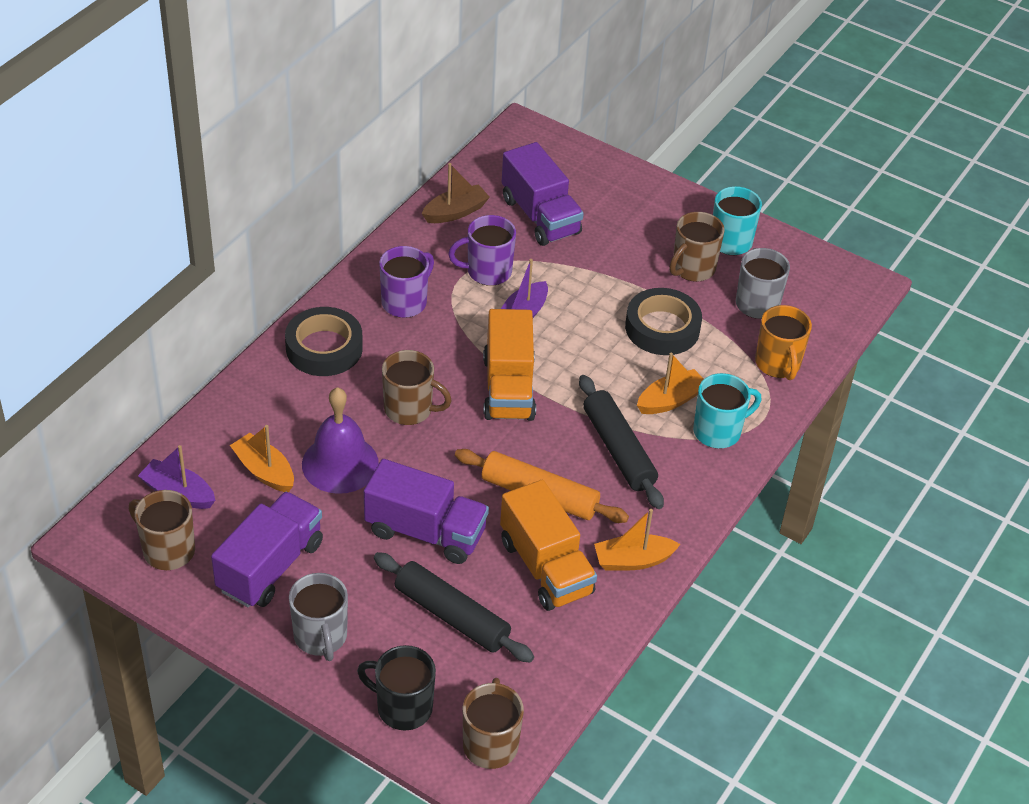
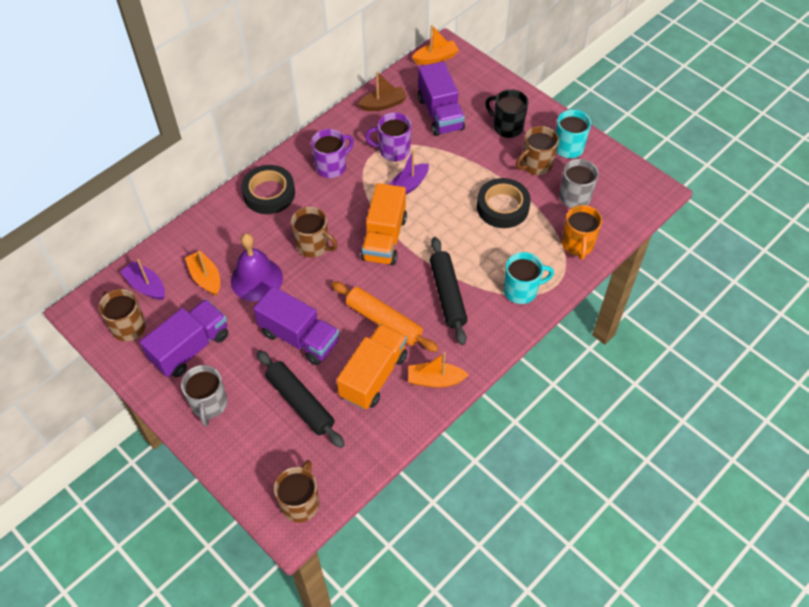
camera: 15 degrees right, 10 degrees up
black mug [357,645,436,730] -> black mug moved to [485,89,528,138]
orange truck [500,480,597,611] -> orange truck turned 135 degrees counterclockwise [337,324,407,409]
orange boat [637,353,703,414] -> orange boat moved to [412,25,459,65]

